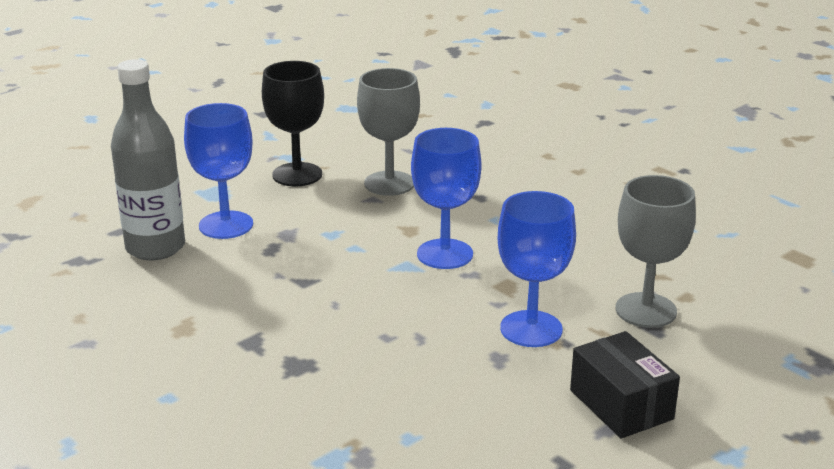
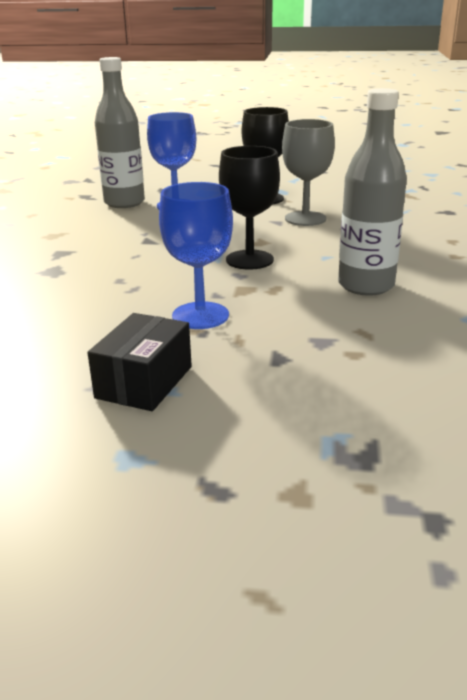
camera: 50 degrees right, 0 degrees up
blue goblet [411,128,481,269] -> black goblet [219,146,280,270]
grey goblet [616,175,696,328] -> none
none -> grey bottle [338,88,407,296]

